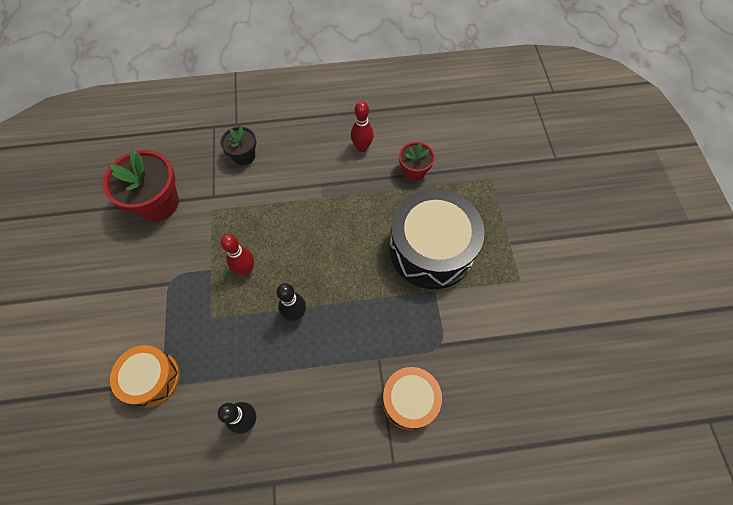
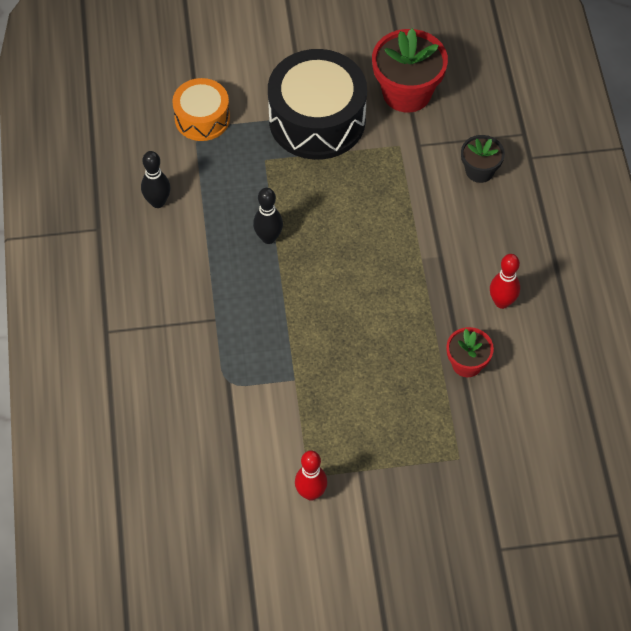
camera: 90 degrees right, 5 degrees down
red bowling pin [221,234,254,275] -> red bowling pin moved to [295,450,327,501]
orange drum [382,367,442,430] -> none
black drum [389,189,485,289] -> black drum moved to [268,49,367,160]

